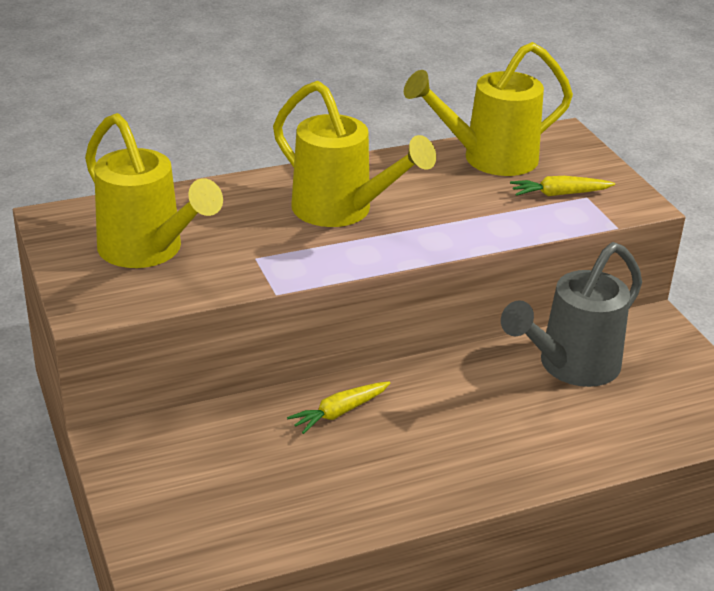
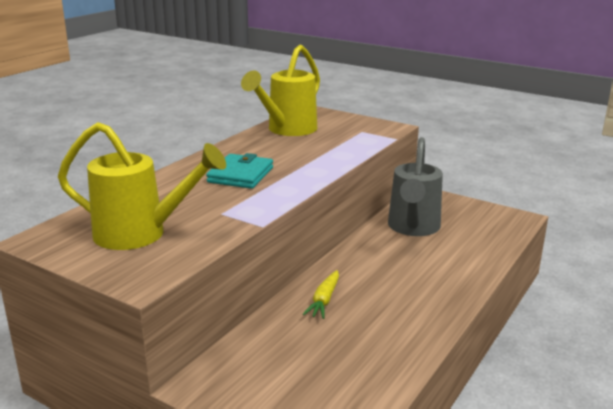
camera: 35 degrees left, 10 degrees down
yellow watering can [273,81,436,227] -> turquoise wallet [206,153,273,189]
yellow carrot [510,176,615,196] -> none

